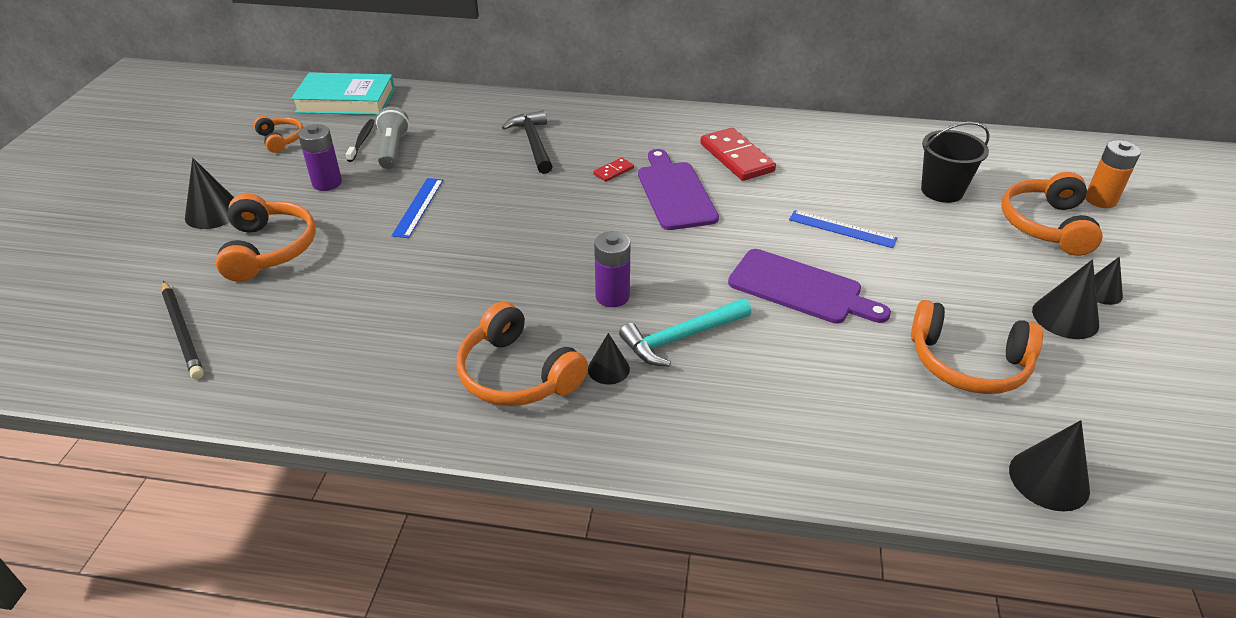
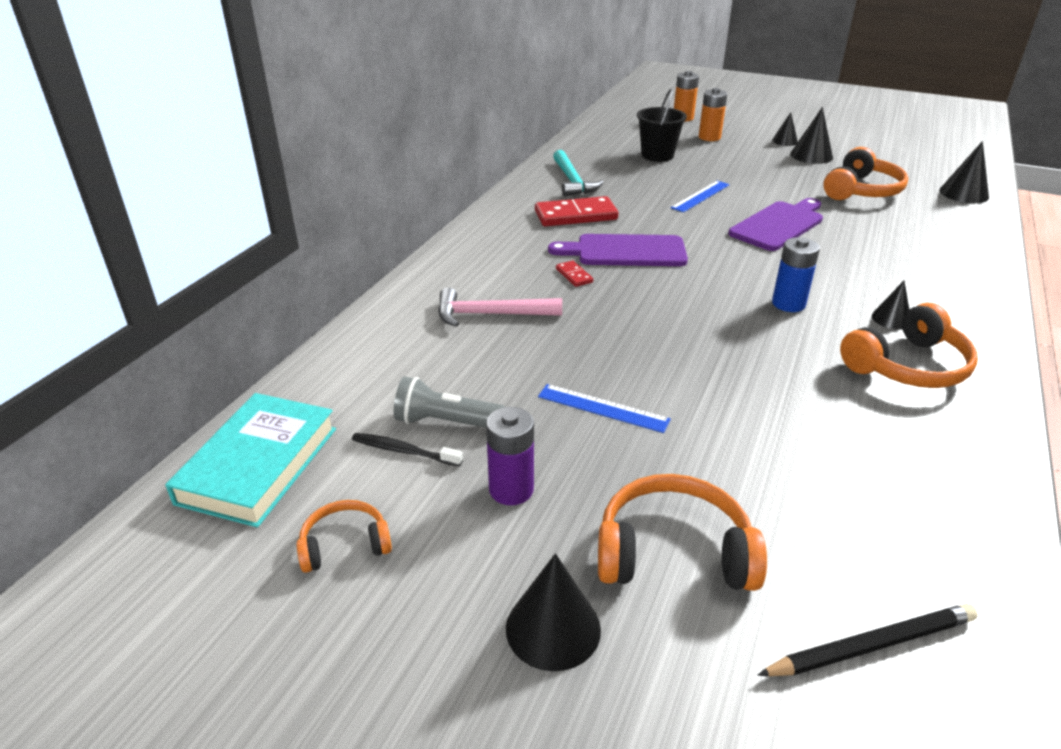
camera: 75 degrees left, 5 degrees down
black hammer [502,110,553,174] -> pink hammer [438,287,562,327]
purple battery [594,231,630,307] -> blue battery [772,237,820,312]
turquoise hammer [619,298,752,367] -> turquoise hammer moved to [553,150,604,196]
orange headphones [1002,172,1103,256] -> orange battery [699,88,727,141]

